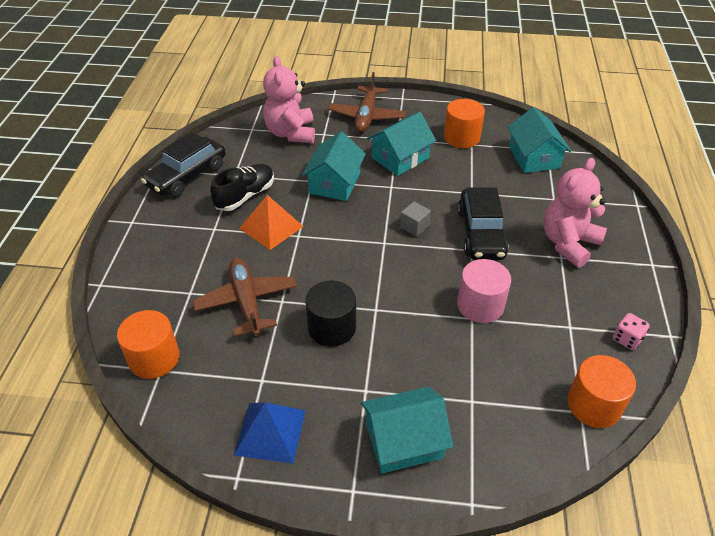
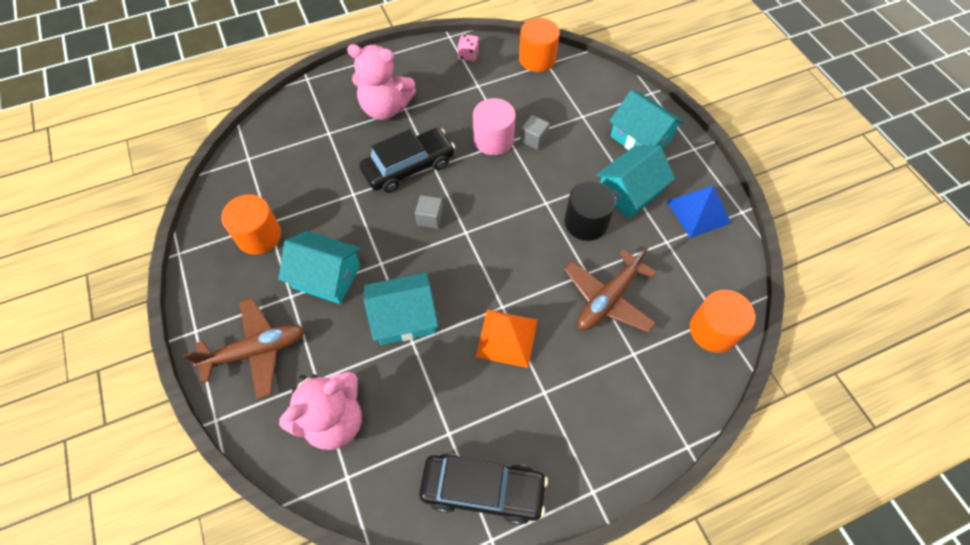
camera: 120 degrees left, 15 degrees up
black shoe [211,164,274,211] -> none
turquoise house [507,107,571,173] -> turquoise house moved to [596,146,675,219]
none -> grey cube [520,115,550,150]

